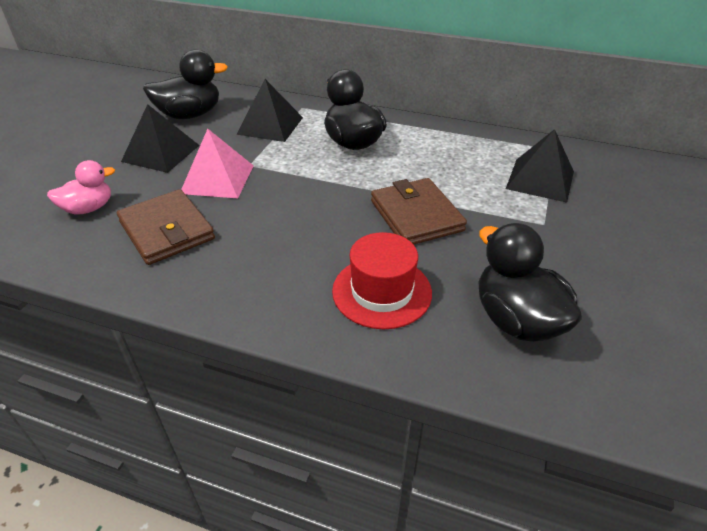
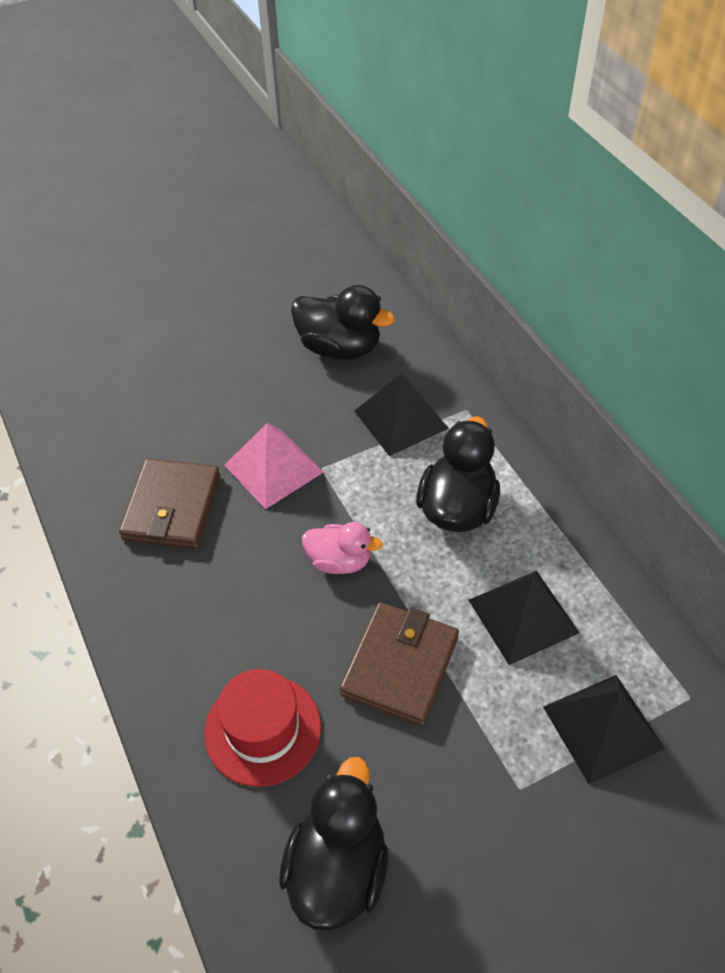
camera: 45 degrees right, 10 degrees up
pink duck [47,160,115,214] -> pink duck moved to [302,522,383,574]
black pyramid [121,104,200,173] -> black pyramid moved to [469,571,579,665]

